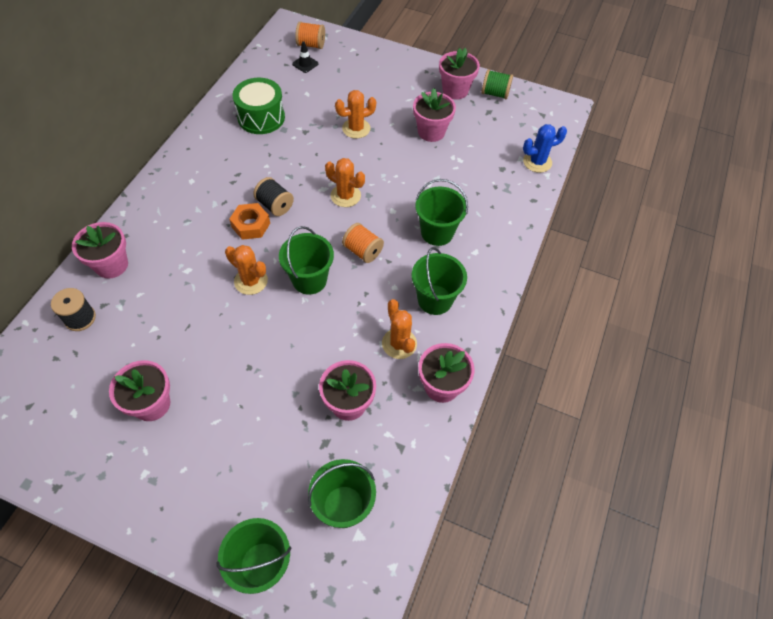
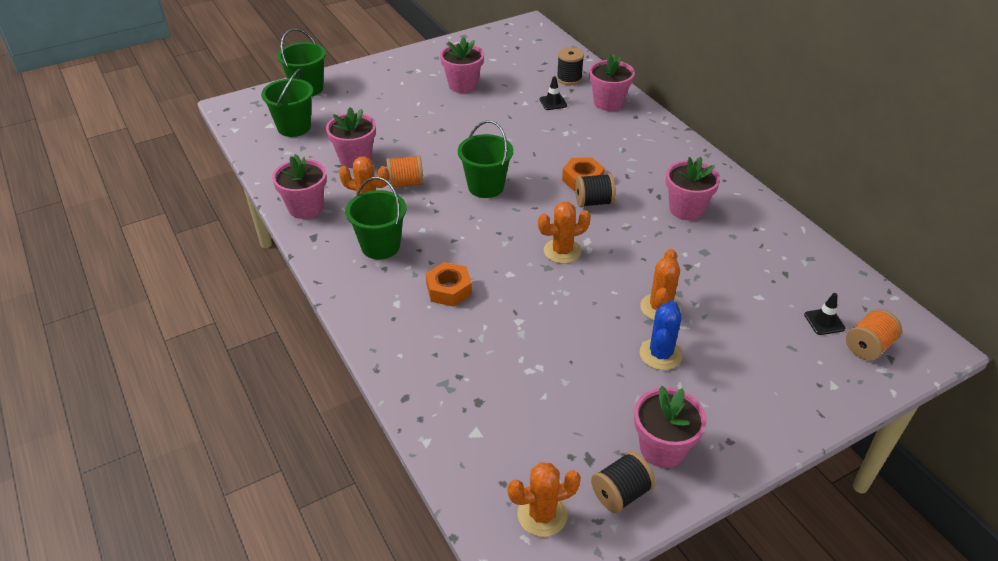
camera: 130 degrees right, 15 degrees down
orange cactus [225,245,268,295] -> orange cactus moved to [508,462,581,537]
green drum [233,78,285,134] -> none
orange spool [342,223,384,263] -> orange spool moved to [386,155,424,189]
pink flower pot [413,88,456,142] -> pink flower pot moved to [666,157,720,220]
green bucket [416,179,468,246] -> orange nut [426,262,472,307]
green spool [481,69,513,99] -> black spool [591,451,656,513]
blue cactus [523,124,567,173] -> blue cactus moved to [640,300,682,370]
none -> black traffic cone [539,76,567,110]

